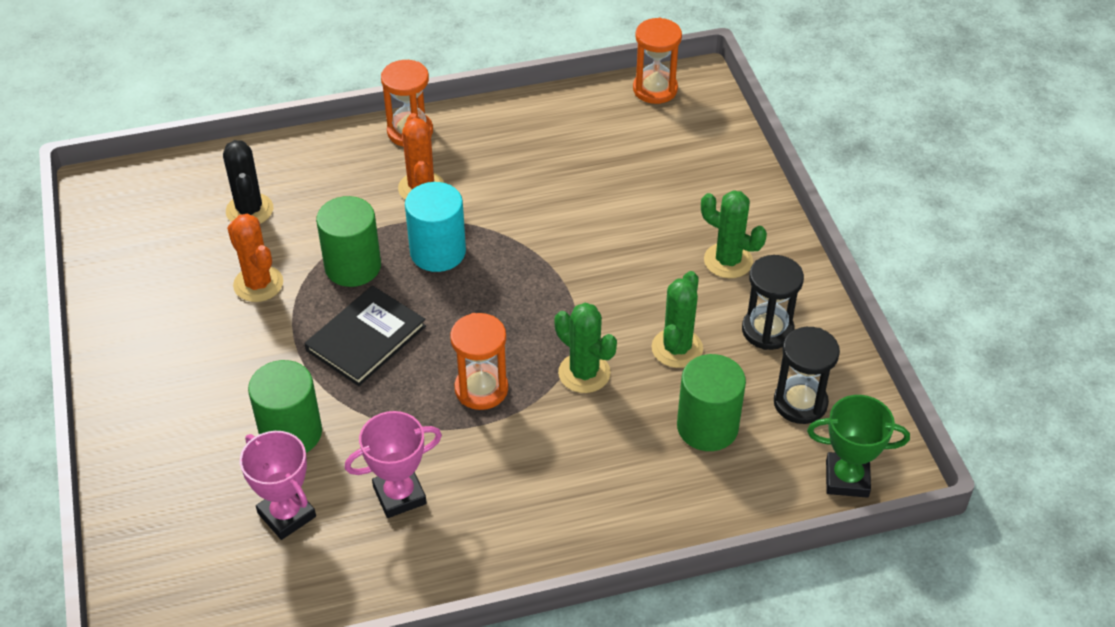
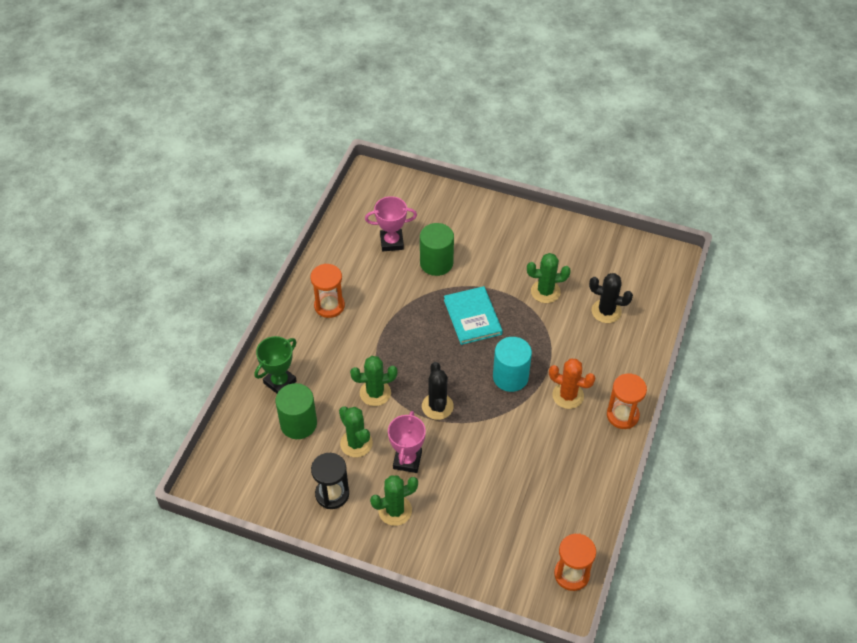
camera: 125 degrees right, 5 degrees up
orange cactus [227,213,283,302] -> green cactus [527,253,571,303]
black book [304,285,426,386] -> turquoise book [444,286,503,345]
green cylinder [316,196,381,287] -> none
pink trophy [345,411,442,518] -> pink trophy moved to [388,411,426,473]
orange hourglass [450,313,508,410] -> orange hourglass moved to [310,264,345,318]
black hourglass [774,327,840,424] -> none
green trophy [807,395,910,498] -> green trophy moved to [254,336,297,394]
none -> black cactus [422,362,454,420]

